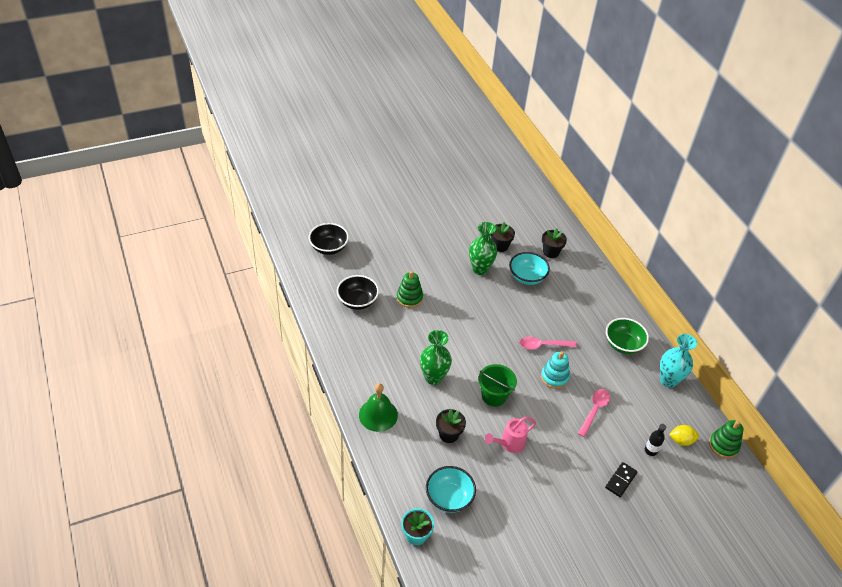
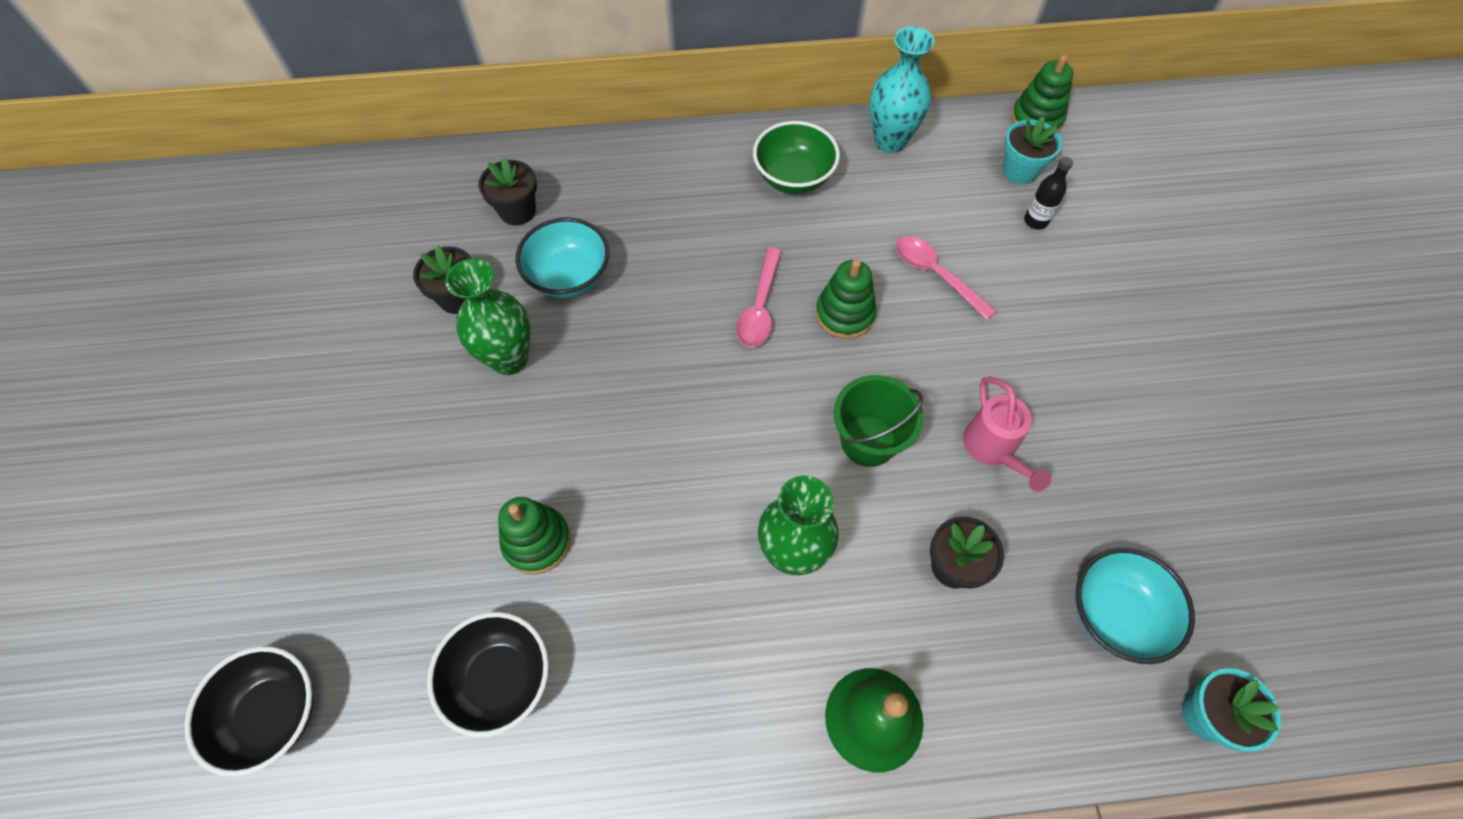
camera: 70 degrees left, 15 degrees up
turquoise stacking toy [541,351,570,389] -> green stacking toy [816,259,876,339]
black domino [605,462,637,497] -> none
yellow lemon [669,425,699,446] -> turquoise flower pot [1003,116,1062,184]

